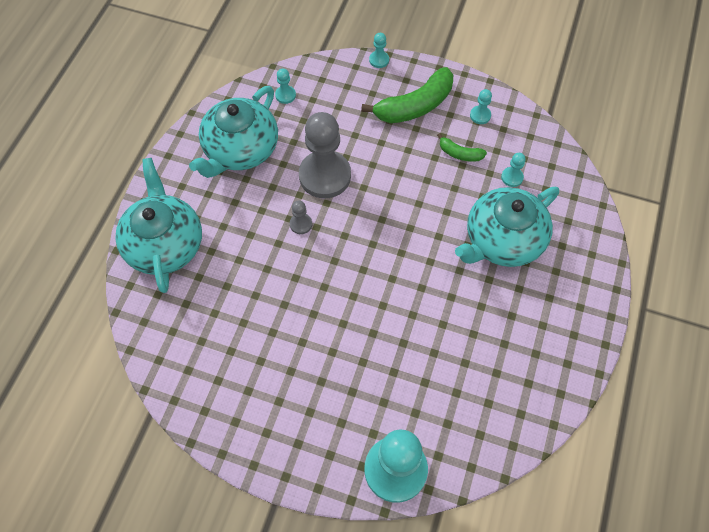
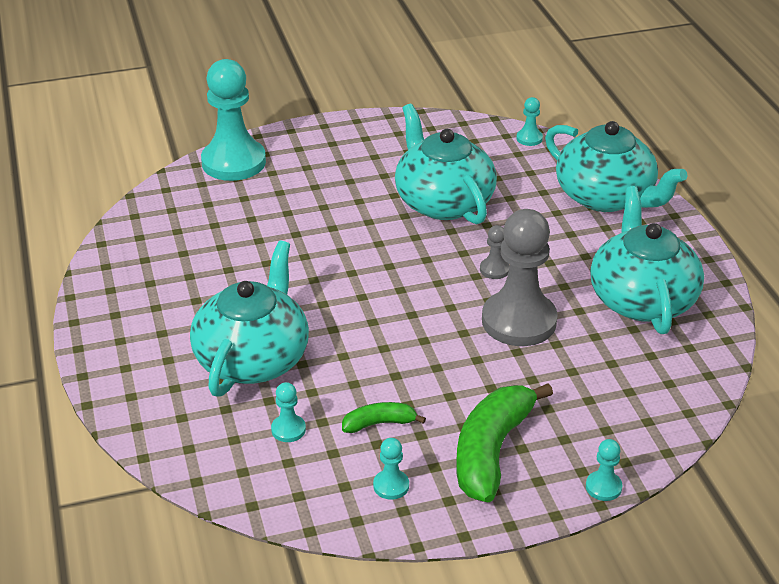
camera: 145 degrees right, 25 degrees down
turquoise pawn [275,68,296,104] -> turquoise pawn moved to [516,97,543,146]
none -> turquoise teapot [395,104,497,224]

